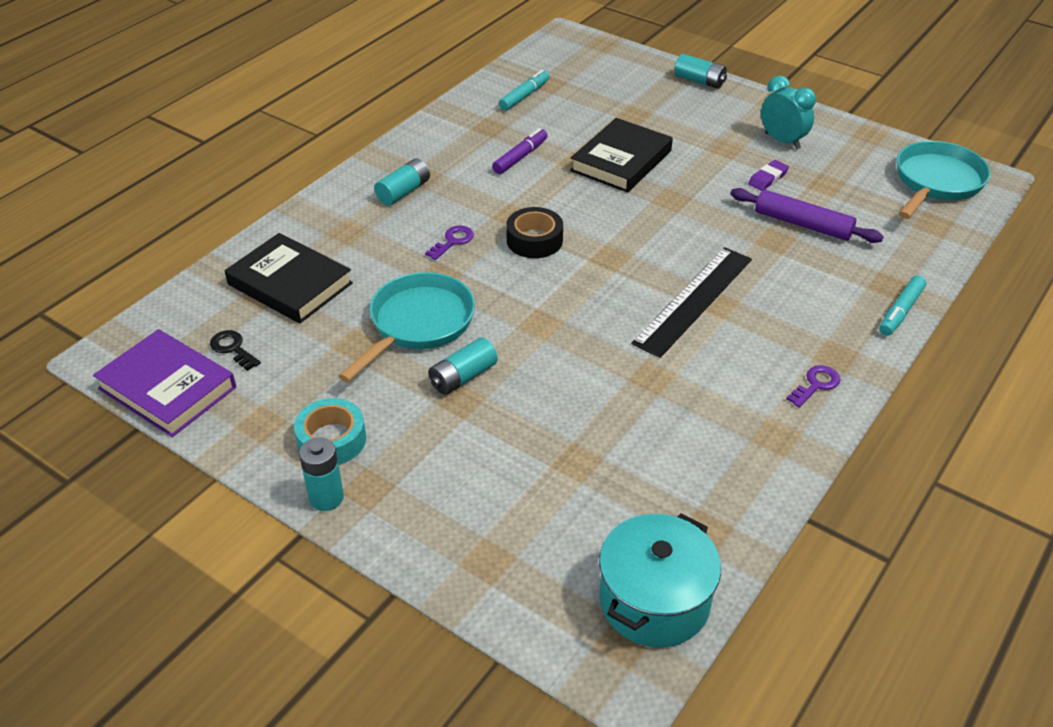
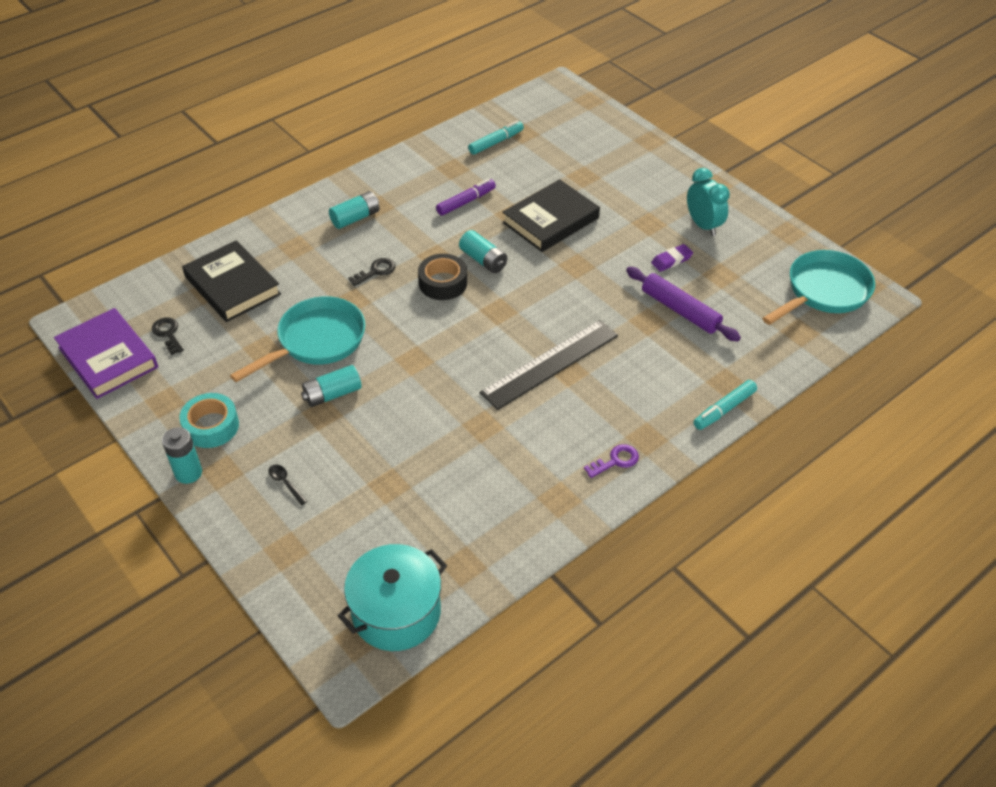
camera: 15 degrees right, 5 degrees up
purple key [425,226,474,260] -> black key [348,258,395,286]
turquoise battery [674,54,727,89] -> turquoise battery moved to [459,230,508,273]
none -> black spoon [268,464,307,505]

